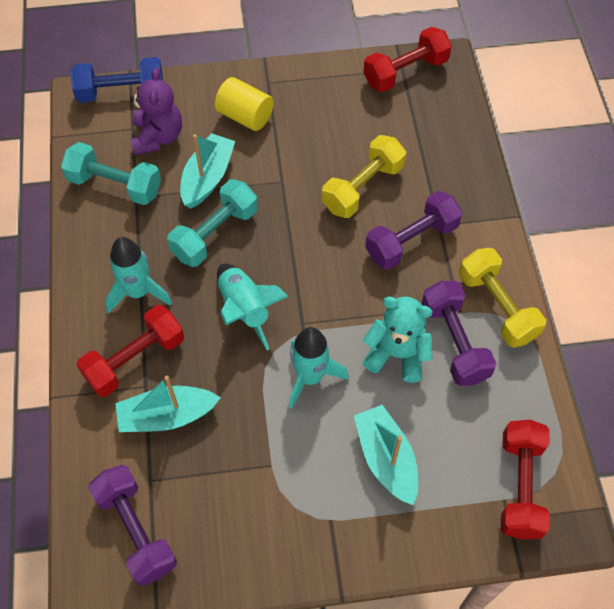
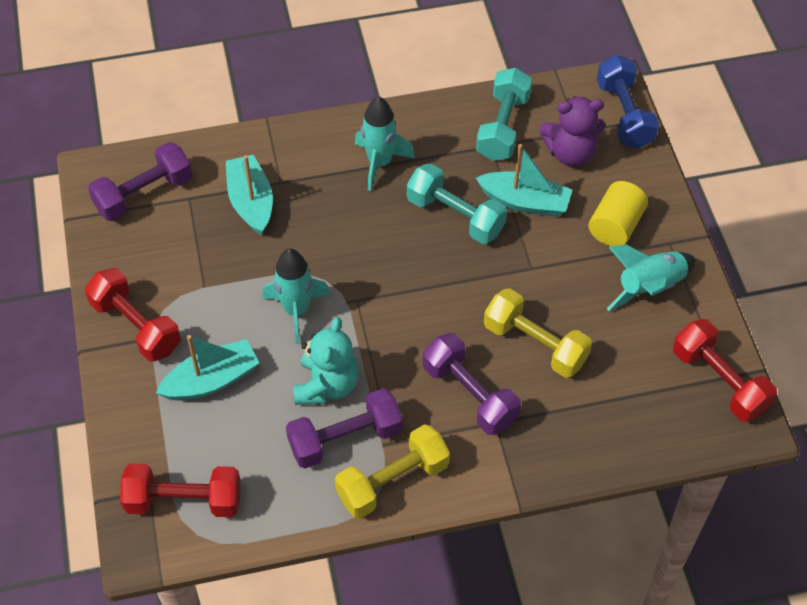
camera: 85 degrees right, 5 degrees down
red dumbbell [77,305,184,397] -> red dumbbell moved to [85,268,181,362]
turquoise rocket [217,264,289,350] -> turquoise rocket moved to [607,245,696,311]

